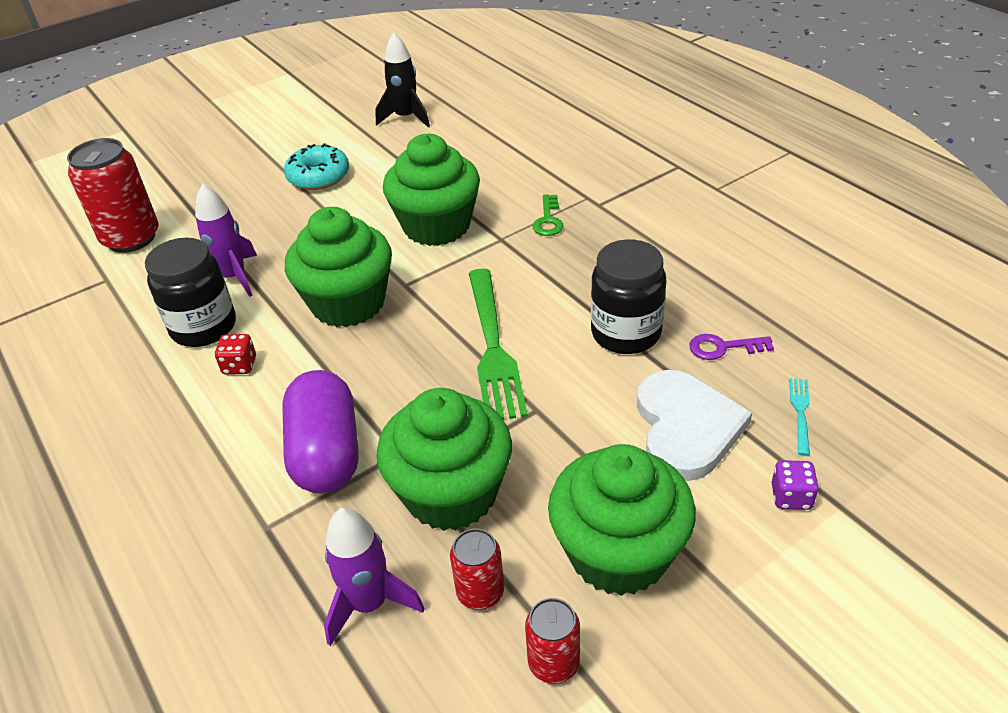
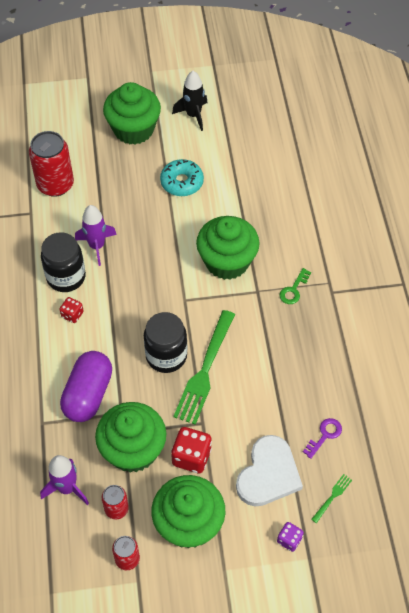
camera: 25 degrees right, 15 degrees up
green cupcake [285,207,392,327] -> green cupcake moved to [103,82,161,145]
black rocket [375,32,430,127] -> black rocket moved to [172,71,208,131]
black jar [591,239,666,354] -> black jar moved to [144,312,187,373]
purple key [689,334,774,360] -> purple key turned 105 degrees clockwise [303,418,342,459]
turquoise fork [789,378,810,456] -> green fork [311,474,352,523]
none -> red dice [171,427,212,473]

